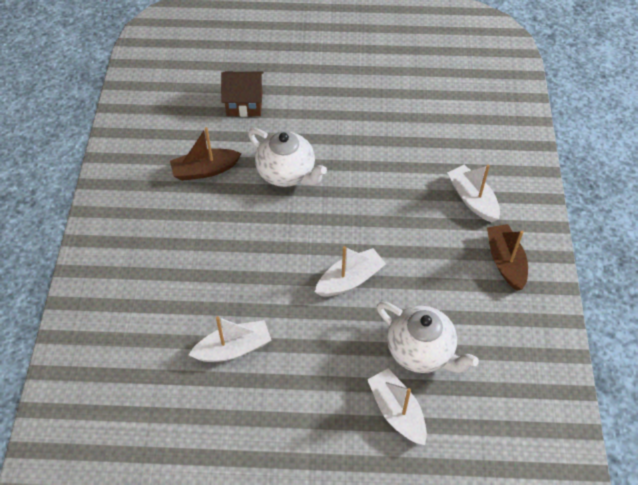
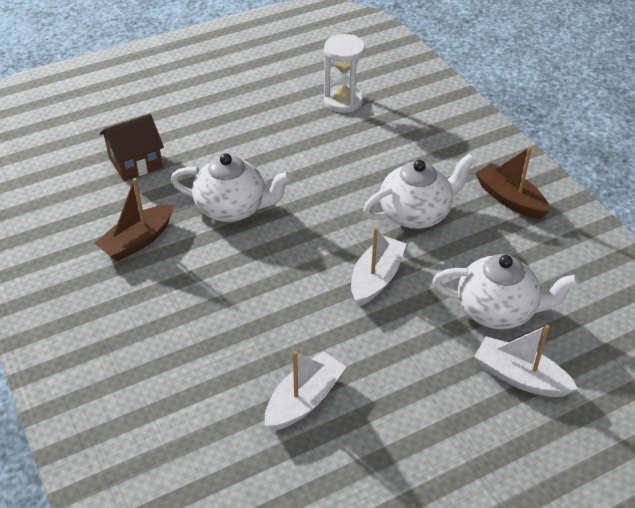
camera: 30 degrees left, 10 degrees down
white boat [447,165,500,222] -> none
none -> white hourglass [324,34,365,113]
none -> white teapot [363,153,475,229]

